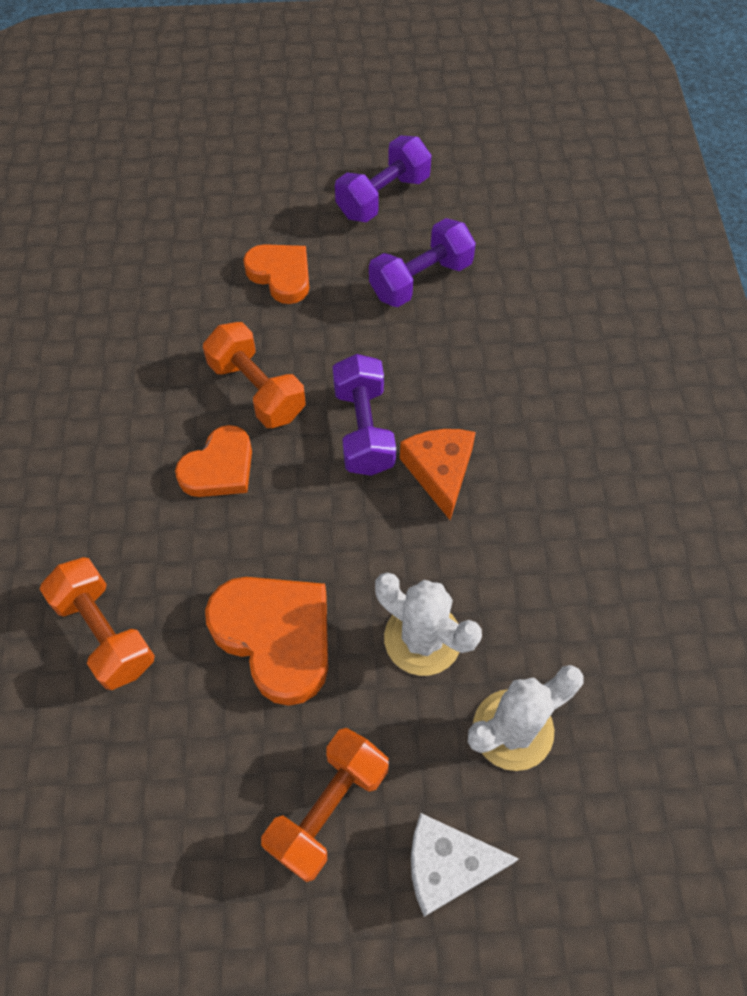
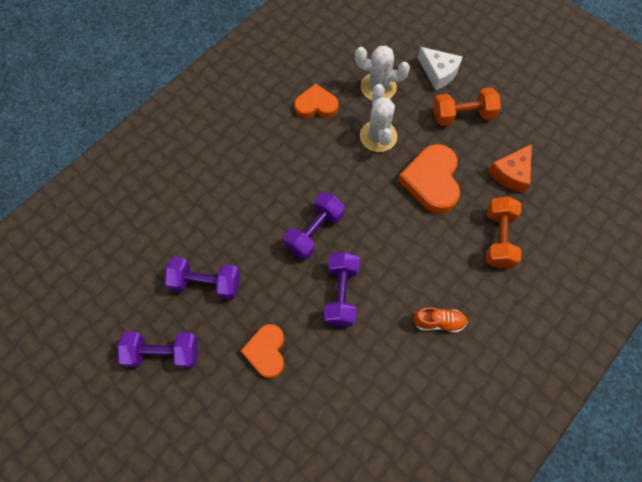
camera: 135 degrees left, 5 degrees up
orange heart [175,425,252,497] -> orange heart moved to [294,84,339,118]
orange dumbbell [203,322,306,428] -> purple dumbbell [324,252,360,327]
orange cheese [400,429,476,520] -> orange cheese moved to [488,144,532,193]
none -> orange shoe [413,307,468,333]

